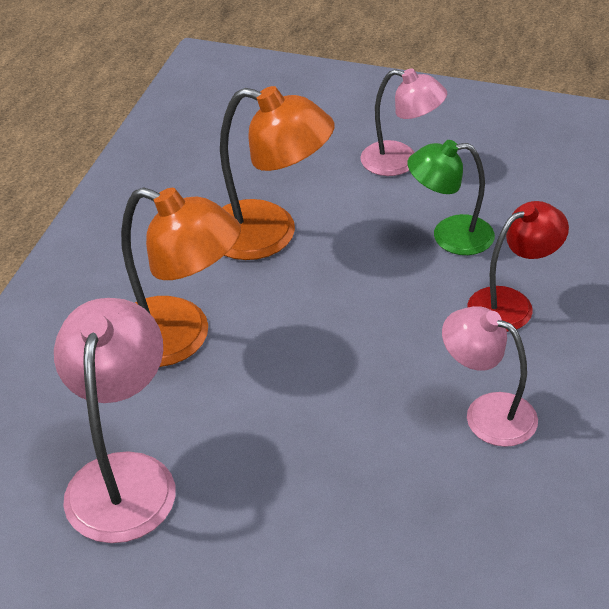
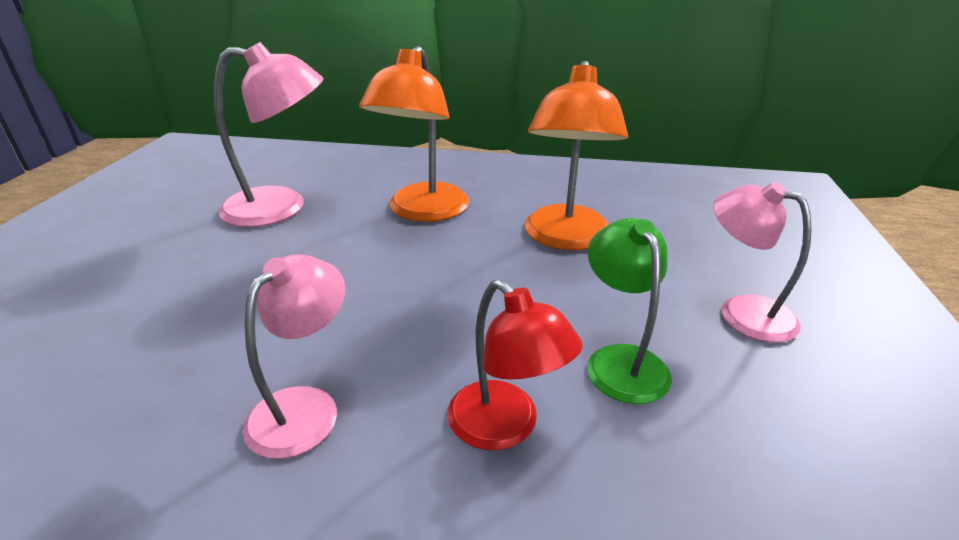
camera: 80 degrees right, 10 degrees down
pink lamp [360,68,447,176] -> pink lamp turned 120 degrees clockwise [713,182,812,342]

